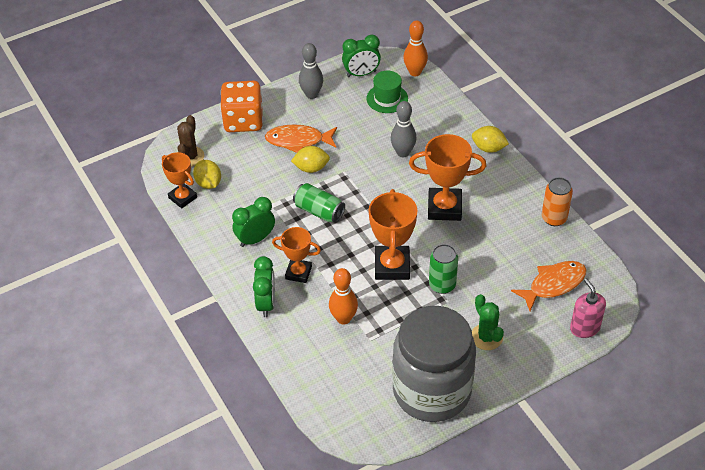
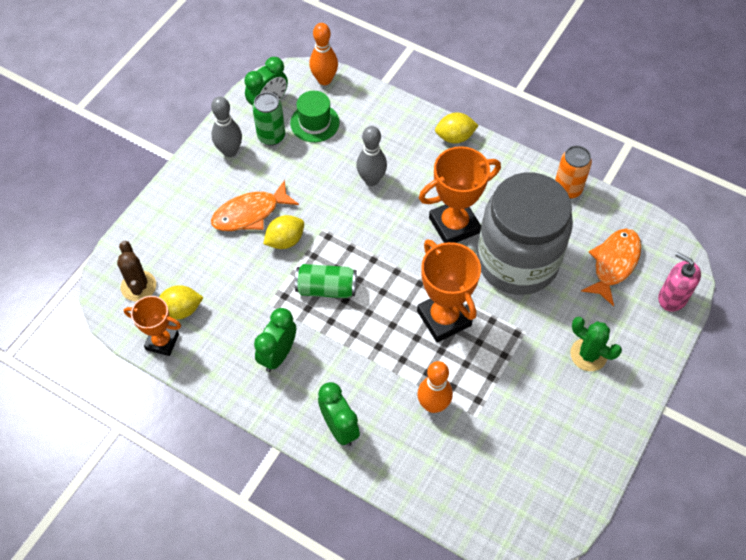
camera: 30 degrees left, 10 degrees up
yellow lemon [193,160,221,189] -> yellow lemon turned 45 degrees counterclockwise [159,285,204,320]
orange dice [220,81,263,132] -> none
orange trophy [272,227,321,283] -> none
grey jar [392,306,476,422] -> grey jar moved to [477,173,573,295]
green can [429,244,458,294] -> green can moved to [252,92,285,146]

